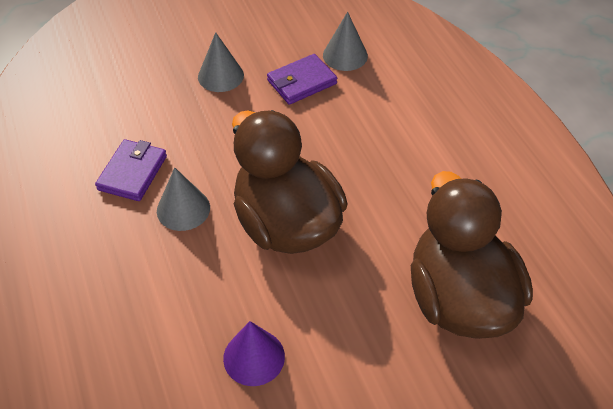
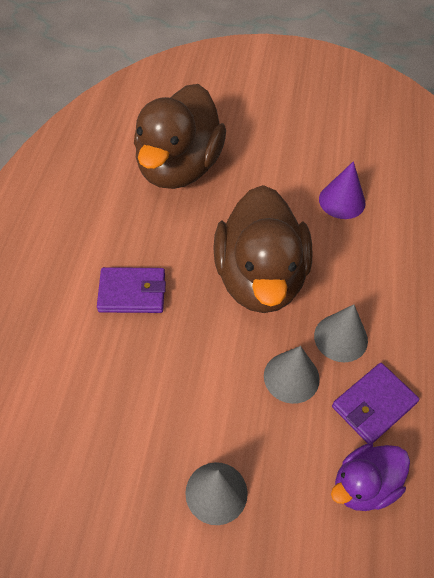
camera: 150 degrees left, 5 degrees up
purple wallet [267,54,337,105] -> purple wallet moved to [97,267,166,313]
grey cone [323,12,368,71] -> grey cone moved to [264,346,320,404]
none -> purple duck [331,443,410,511]

